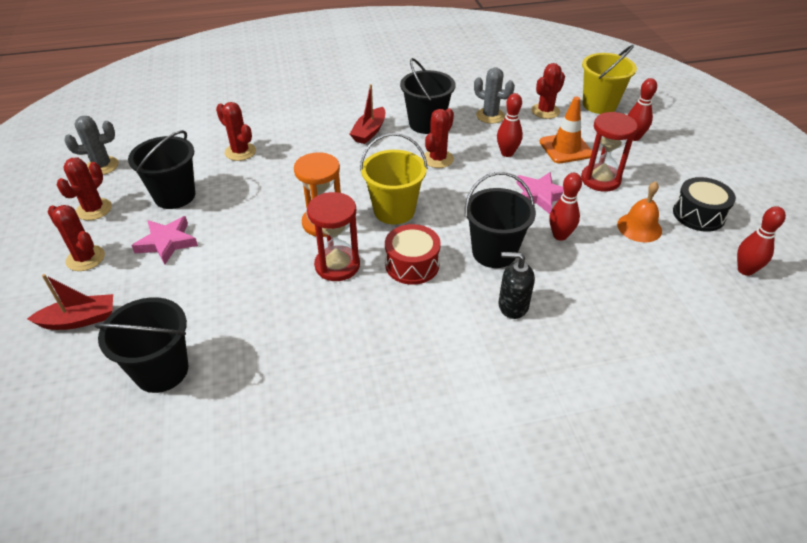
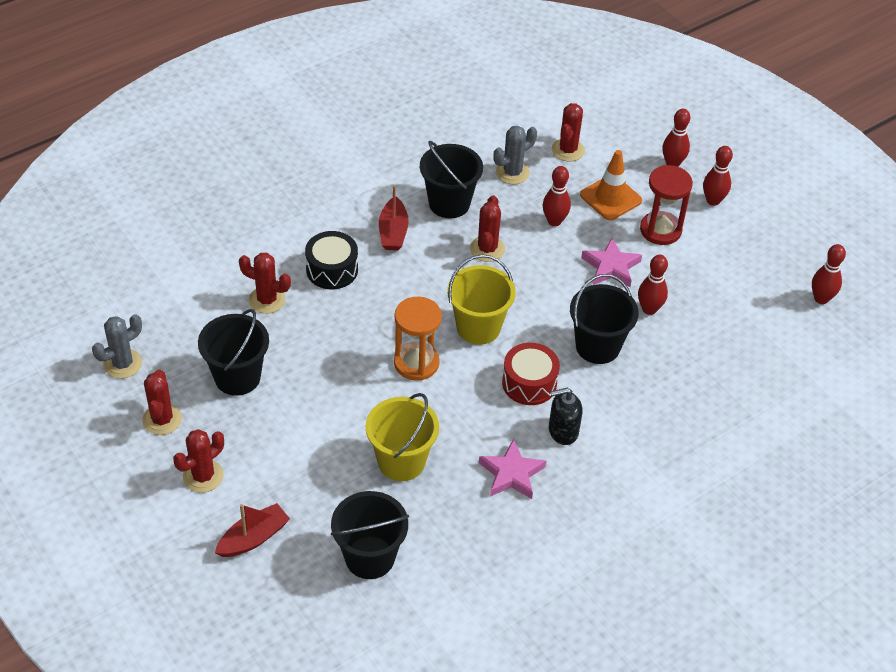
camera: 25 degrees left, 5 degrees up
red cactus [48,205,105,271] -> red cactus turned 60 degrees counterclockwise [173,429,224,493]
pink star [132,216,198,264] -> pink star moved to [479,439,546,499]
red hourglass [307,192,360,281] -> none
grey cactus [474,67,515,124] -> grey cactus turned 45 degrees counterclockwise [493,126,537,184]
black soap dispenser [499,252,535,319] -> black soap dispenser moved to [549,388,583,445]
yellow bucket [582,45,637,114] -> yellow bucket moved to [366,393,439,481]
orange bell [617,181,662,242] -> none
black drum [673,177,736,232] -> black drum moved to [305,231,358,289]
none -> red bowling pin [703,146,733,206]

